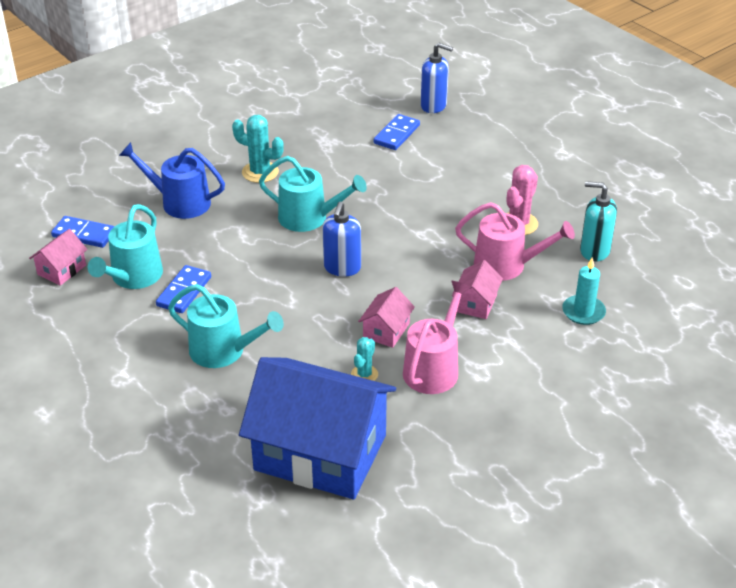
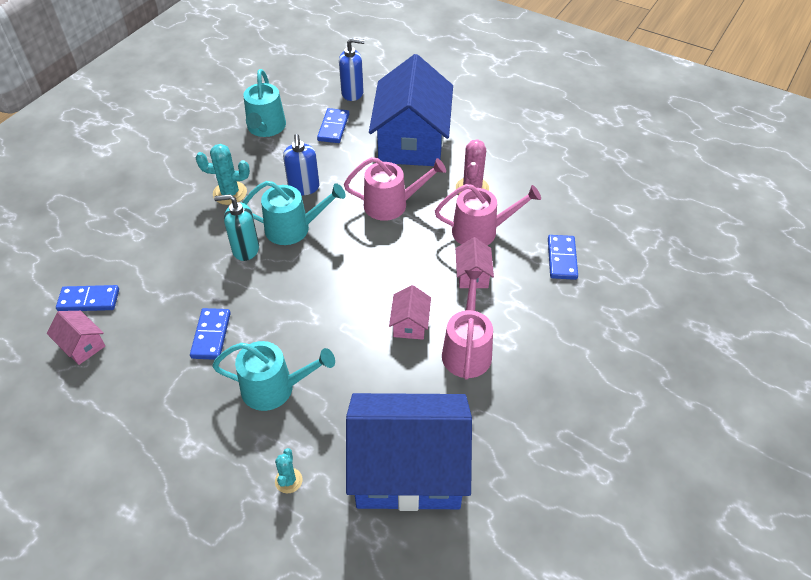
camera: 20 degrees left, 10 degrees up
pink house [29,229,88,286] -> pink house turned 60 degrees counterclockwise [47,311,105,365]
turquoise watering can [88,204,163,289] -> turquoise watering can moved to [243,69,286,137]
blue watering can [119,142,225,219] -> none
blue soap dispenser [323,201,361,277] -> blue soap dispenser moved to [283,134,320,195]
turquoise cactus [351,337,378,381] -> turquoise cactus moved to [275,448,302,493]
turquoise candle [562,257,606,325] -> blue domino [548,235,578,280]
turquoise soap dispenser [580,181,617,262] -> turquoise soap dispenser moved to [214,194,259,261]
none -> pink watering can [344,157,446,221]
none -> blue house [369,54,453,166]

